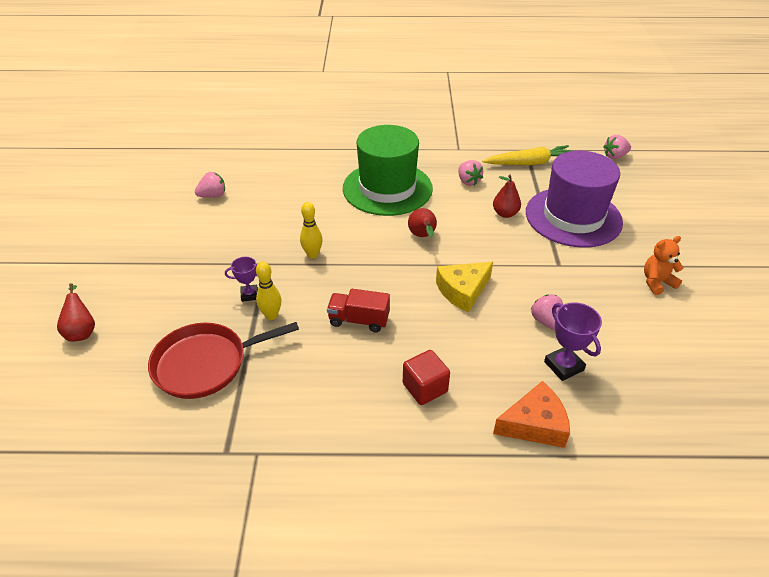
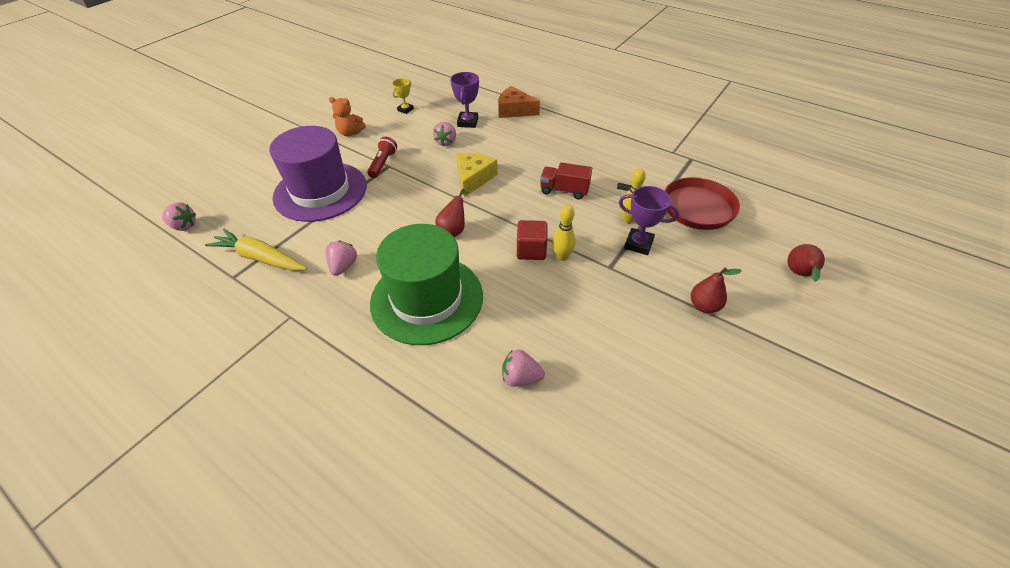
camera: 145 degrees left, 5 degrees up
pink strawberry [195,172,225,198] -> pink strawberry moved to [502,350,545,387]
purple trophy [225,257,258,302] -> purple trophy [619,186,679,255], size x1.54
red truck [327,289,390,332] -> red truck turned 150 degrees clockwise [540,162,592,200]
red cube [403,350,450,405] -> red cube moved to [517,220,547,260]
yellow cheese [436,262,493,313] -> yellow cheese turned 75 degrees counterclockwise [456,153,498,197]
red pear [493,175,521,218] -> red pear moved to [691,267,742,313]
none -> red flashlight [367,137,397,178]
none -> yellow trophy [392,78,414,114]

